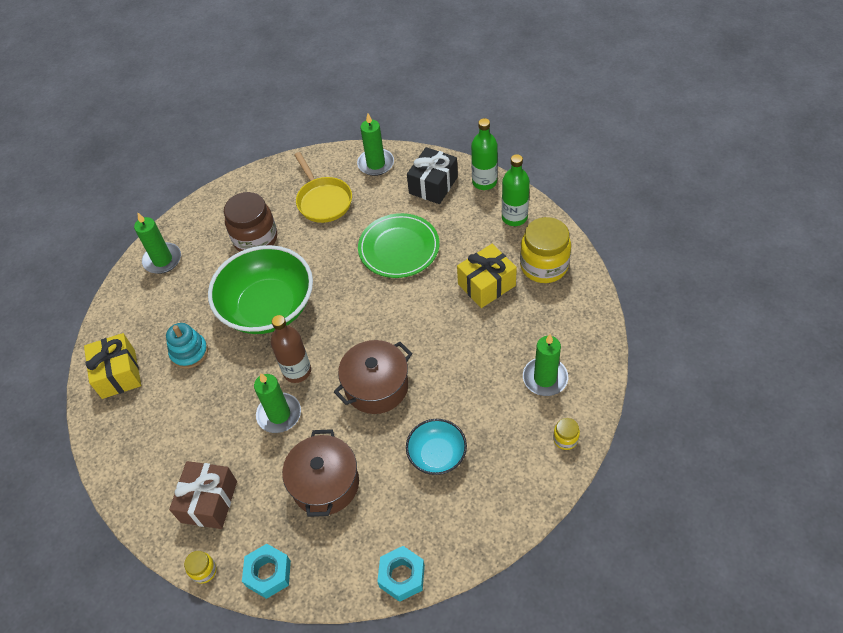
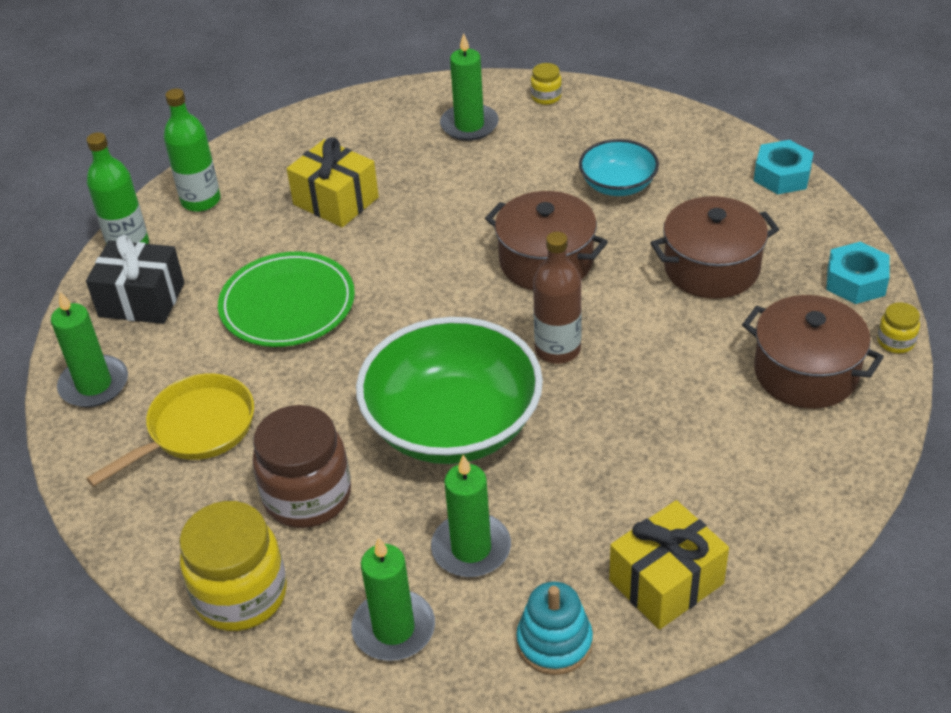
camera: 110 degrees left, 10 degrees down
turquoise stacking toy [166,323,208,369] -> turquoise stacking toy moved to [516,581,593,675]
brown gift [169,461,237,529] -> brown pot [742,295,884,409]
green candle [254,373,301,433] -> green candle moved to [431,455,511,577]
yellow jar [520,217,571,283] -> yellow jar moved to [179,501,287,631]

